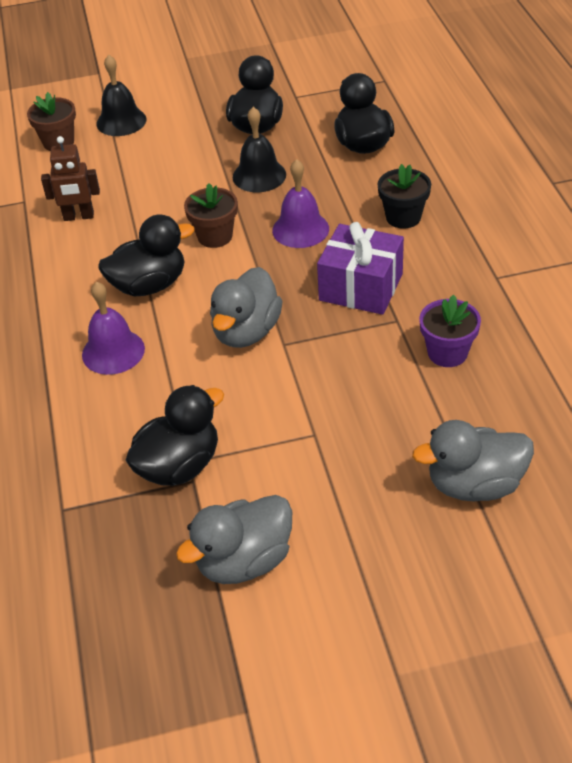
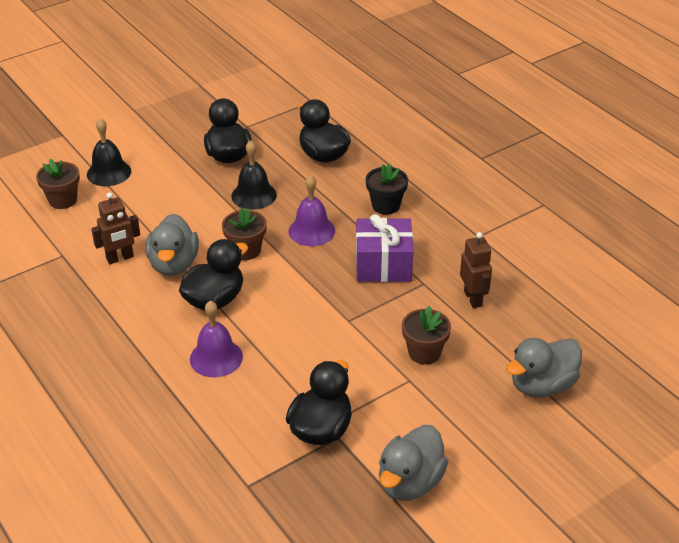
camera: 25 degrees left, 5 degrees down
grey duck [210,267,283,348] -> grey duck moved to [145,214,199,276]
purple flower pot [419,295,481,367] -> brown robot [460,232,492,308]
none -> brown flower pot [402,306,451,364]

